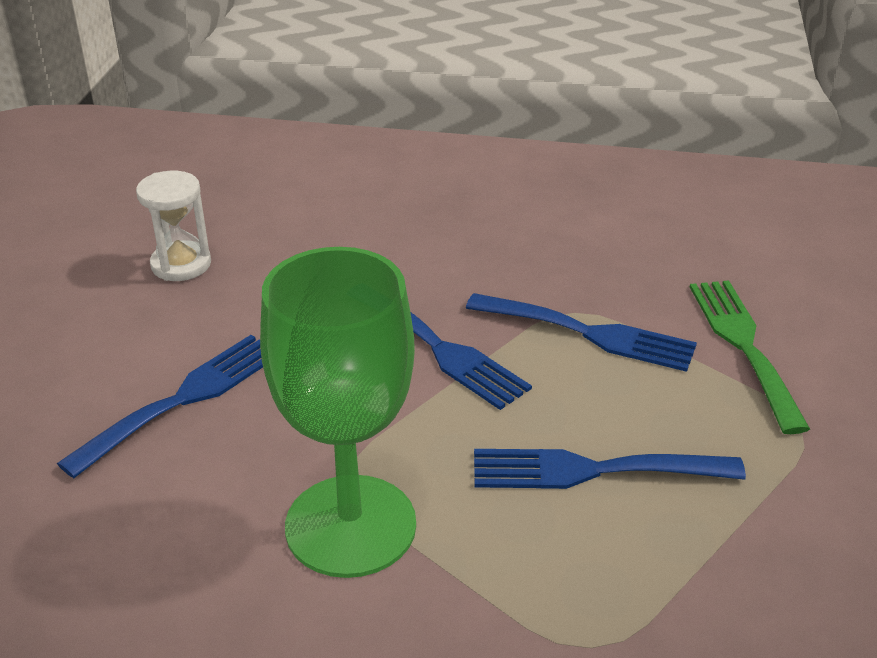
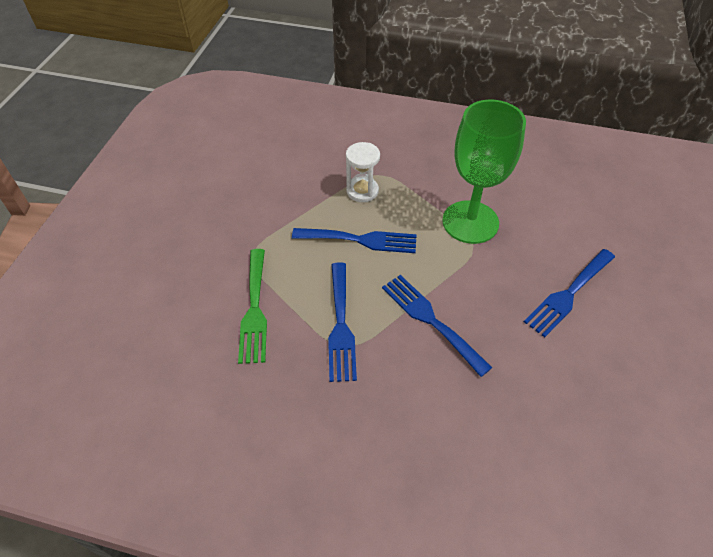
camera: 175 degrees left, 15 degrees up
white hourglass [136,171,211,281] -> white hourglass moved to [346,142,380,202]
blue fork [466,293,697,372] -> blue fork turned 120 degrees counterclockwise [328,262,357,382]

